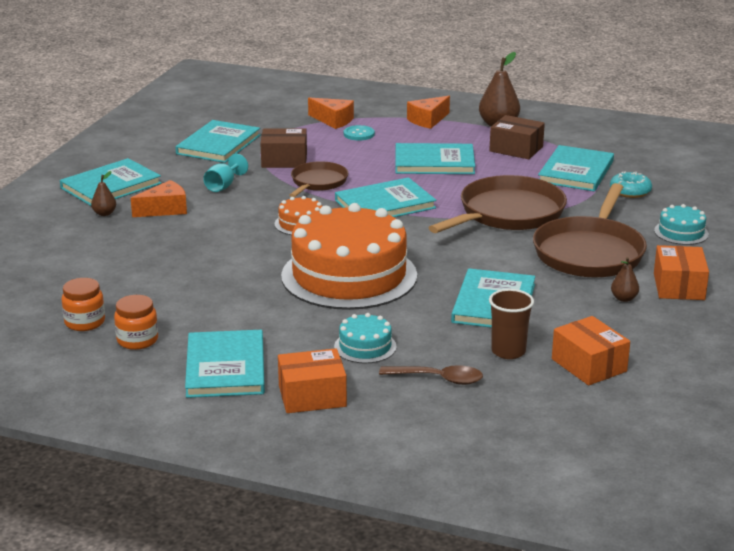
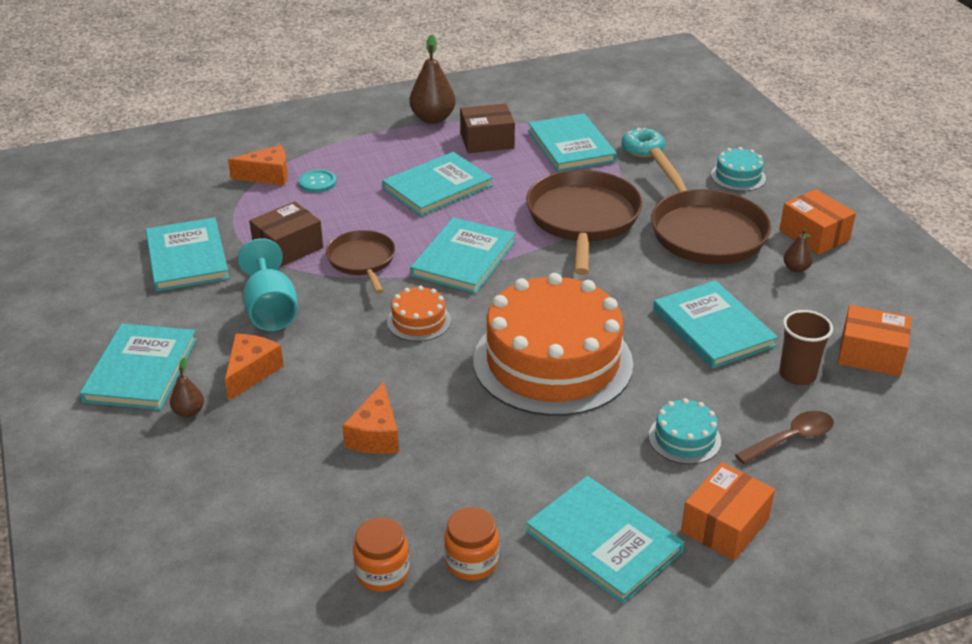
camera: 40 degrees left, 10 degrees up
turquoise goblet [203,154,248,192] -> turquoise goblet [238,238,297,331], size x1.57
orange cheese [407,96,450,129] -> orange cheese moved to [342,382,399,454]

